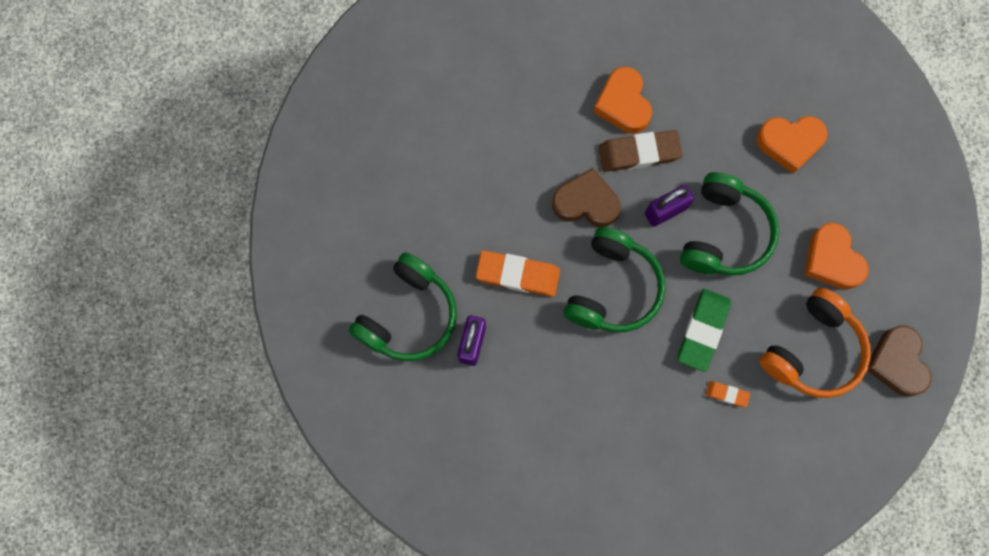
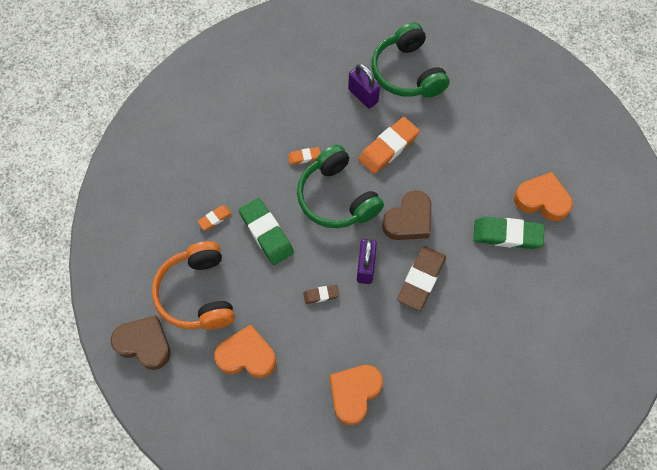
camera: 125 degrees right, 10 degrees down
orange heart [593,67,652,134] -> orange heart moved to [514,172,573,221]
green headphones [680,172,779,276] -> brown eraser [303,285,339,304]
none -> orange eraser [288,147,321,165]
none -> green eraser [473,217,544,249]

